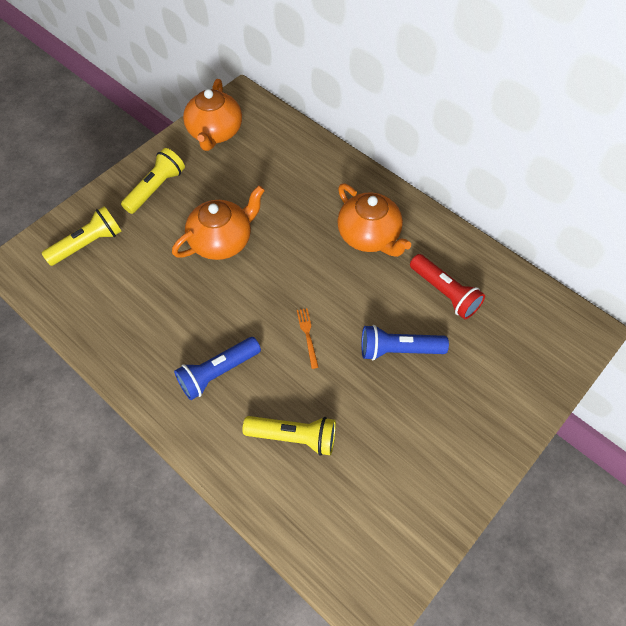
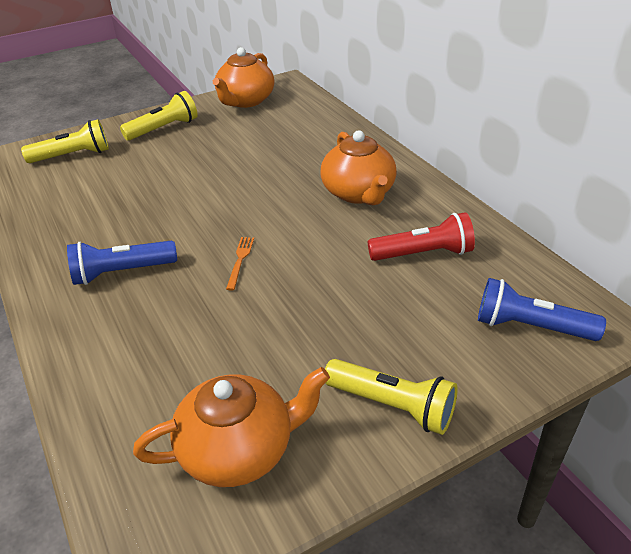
camera: 20 degrees right, 20 degrees down
orange teapot [172,185,265,260] -> orange teapot moved to [133,367,330,487]
yellow flashlight [243,416,336,456] -> yellow flashlight moved to [325,359,458,435]
blue flashlight [361,325,449,360] -> blue flashlight moved to [478,278,606,341]
red flashlight [410,254,485,319] -> red flashlight turned 75 degrees counterclockwise [368,212,475,261]

